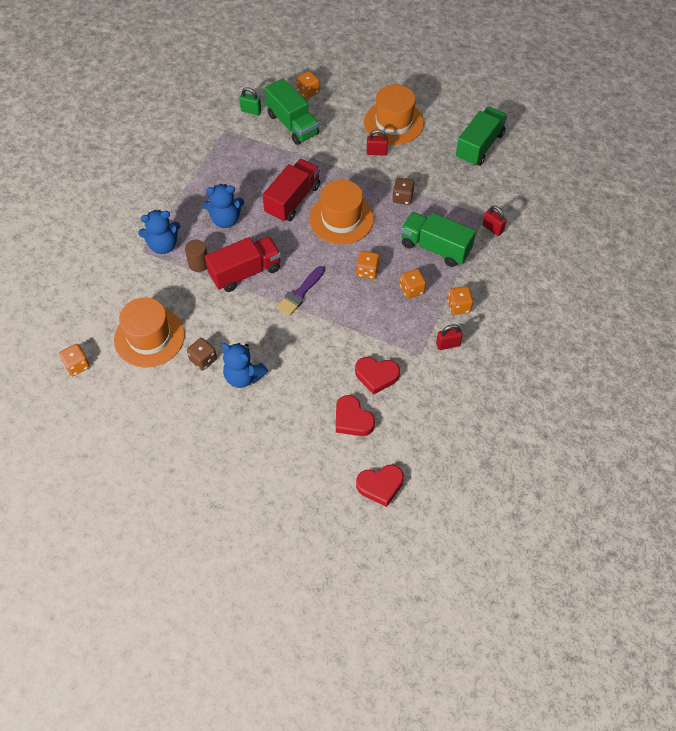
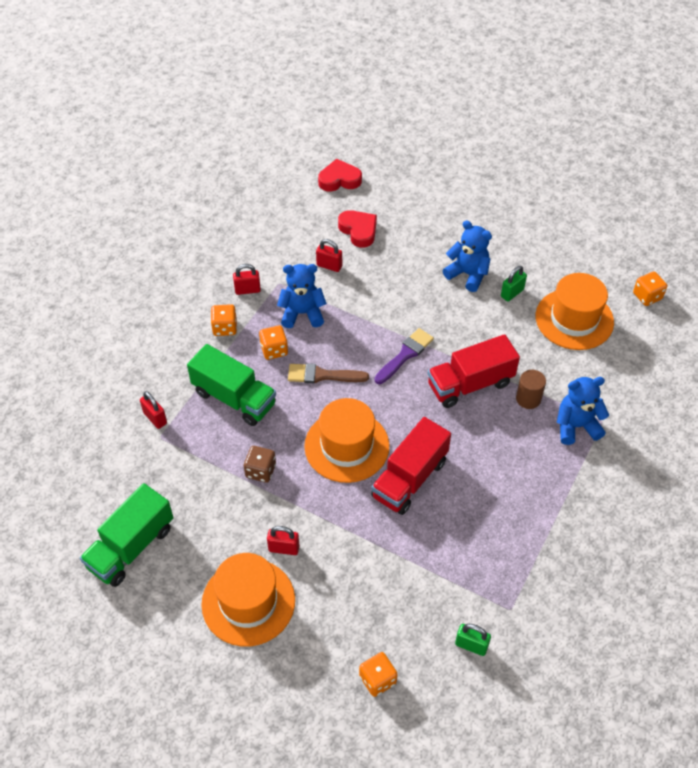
camera: 175 degrees left, 5 degrees down
brown dice [187,338,217,370] -> green padlock [501,266,527,302]
blue teddy bear [203,184,244,228] -> blue teddy bear moved to [277,264,327,328]
green truck [264,78,319,145] -> none
red heart [355,357,400,395] -> red padlock [316,239,342,272]
orange dice [356,251,380,279] -> brown brush [288,363,369,383]

